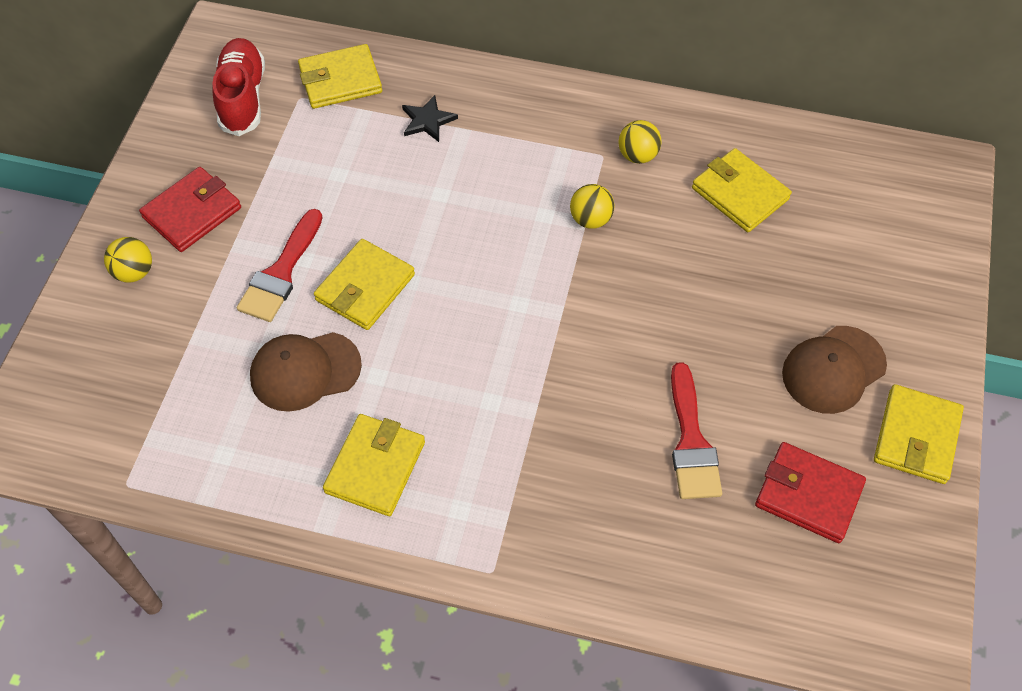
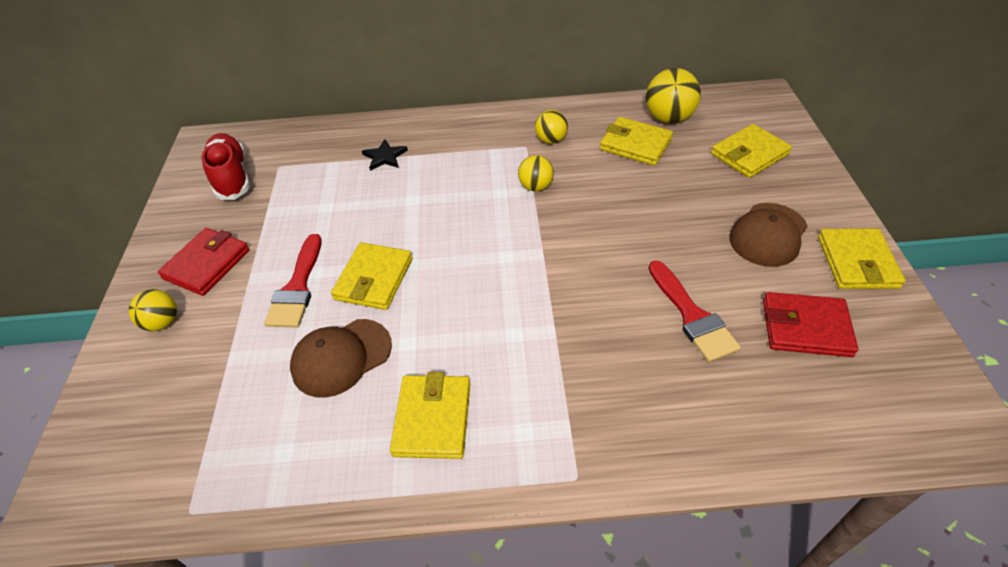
camera: 15 degrees left, 10 degrees down
yellow wallet [298,44,382,109] -> yellow wallet moved to [711,124,792,178]
none -> yellow ball [646,68,701,123]

